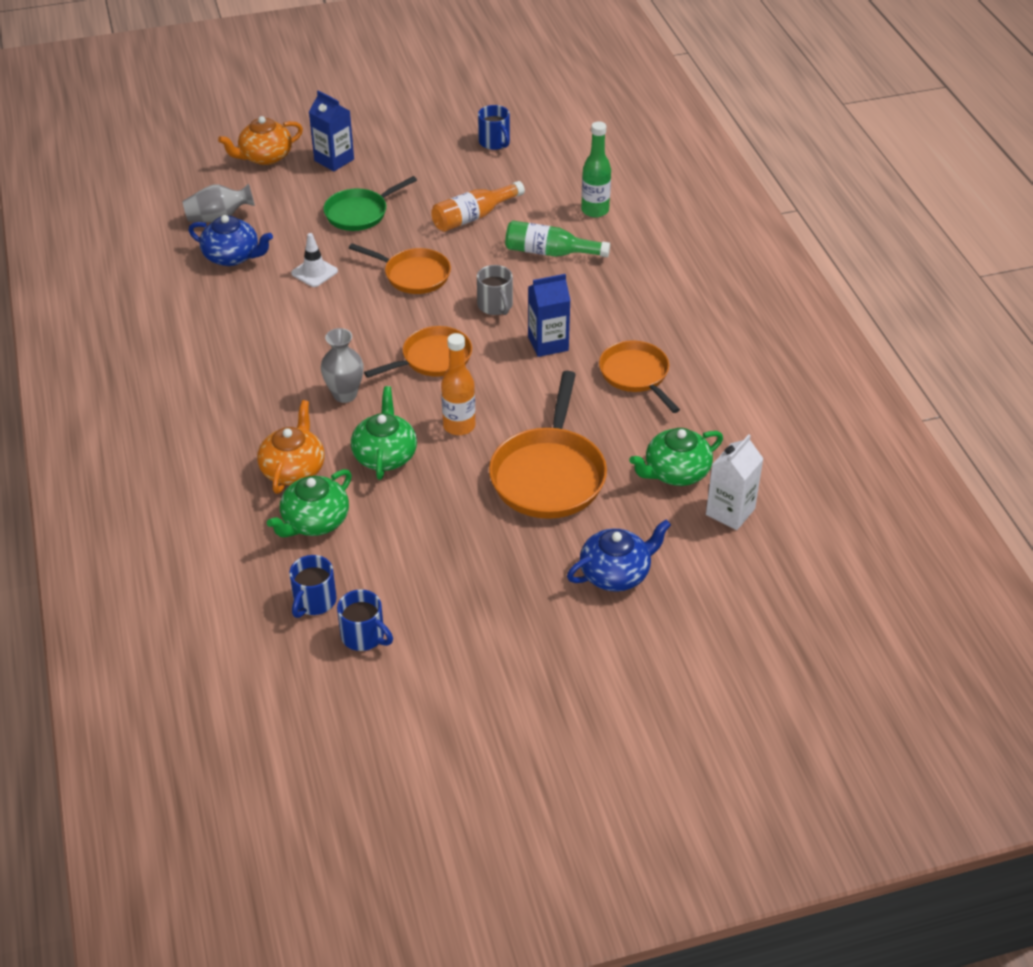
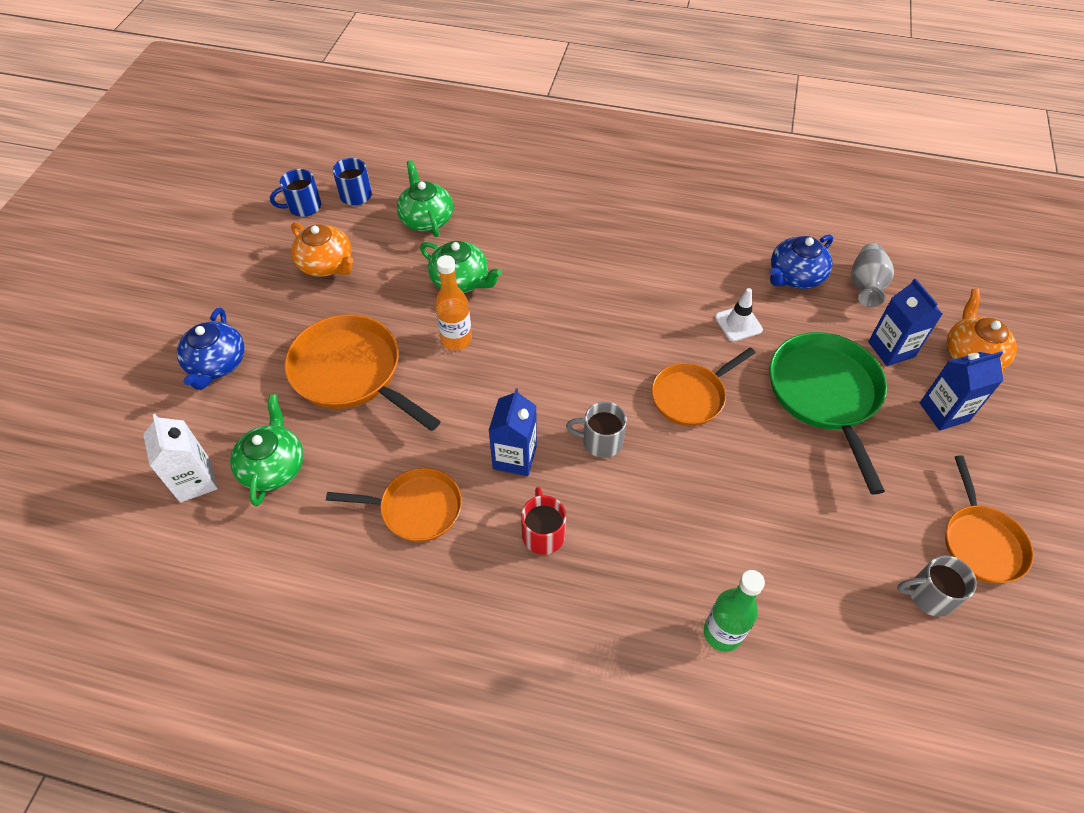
camera: 120 degrees right, 10 degrees up
orange teapot [257,400,325,494] -> orange teapot moved to [291,222,353,277]
grey vase [321,328,364,403] -> none
green pan [323,176,417,231] -> green pan [770,332,887,495], size x1.56
orange pan [364,326,472,378] -> orange pan moved to [945,456,1034,584]
orange bottle [431,181,525,232] -> none
blue mug [478,105,510,150] -> grey mug [897,555,977,617]
green bottle [505,220,610,257] -> none
none -> red mug [521,487,566,555]
none -> blue carton [868,278,942,366]

